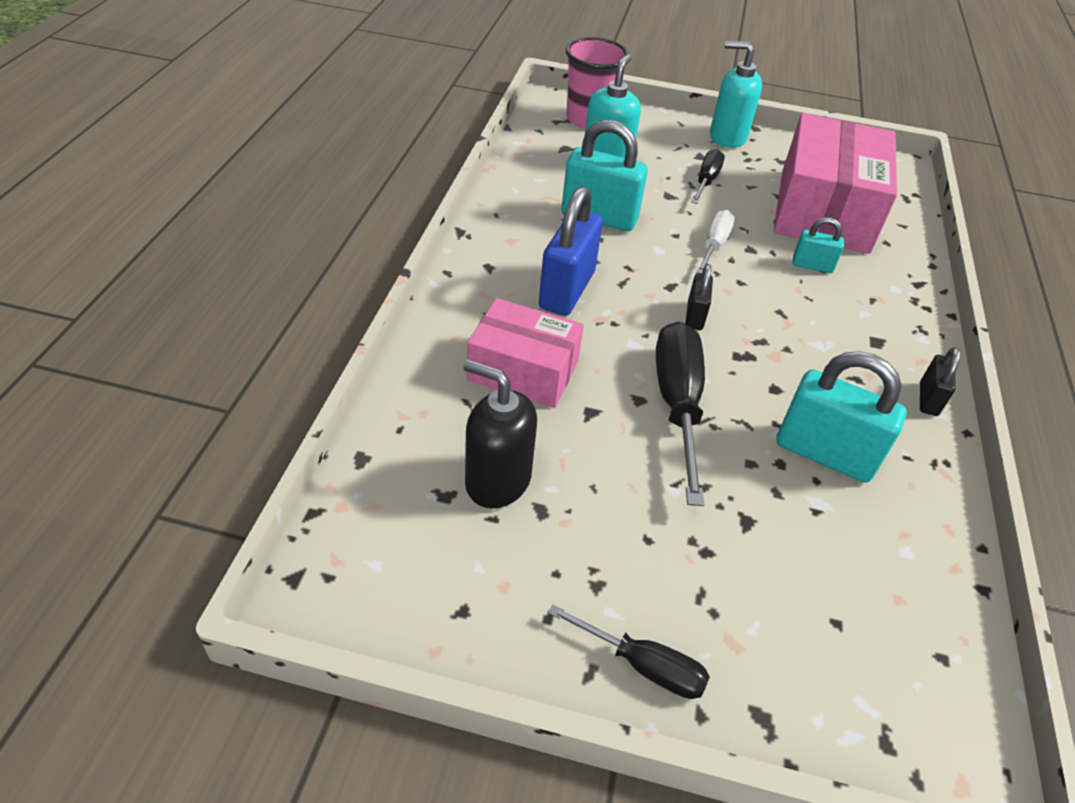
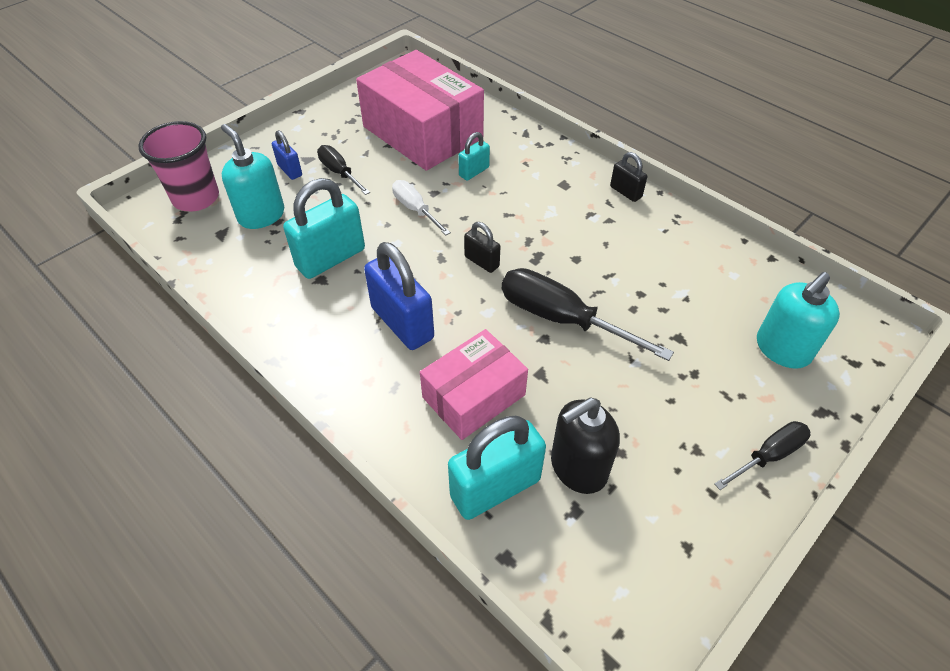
camera: 55 degrees left, 5 degrees up
turquoise soap dispenser [710,41,762,148] -> turquoise soap dispenser moved to [757,272,840,369]
turquoise padlock [776,351,907,483] -> turquoise padlock moved to [448,416,546,520]
none -> blue padlock [272,130,302,180]

